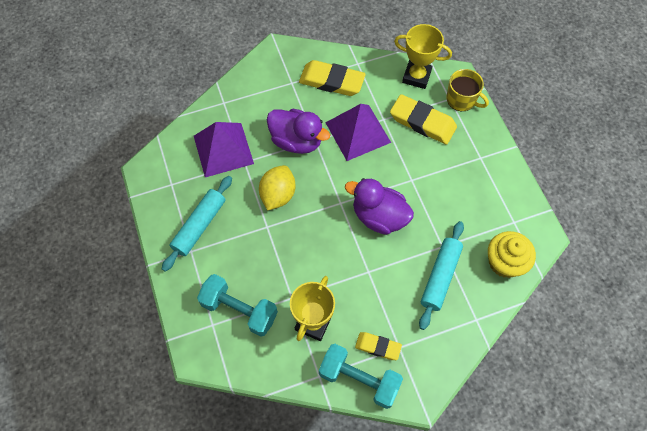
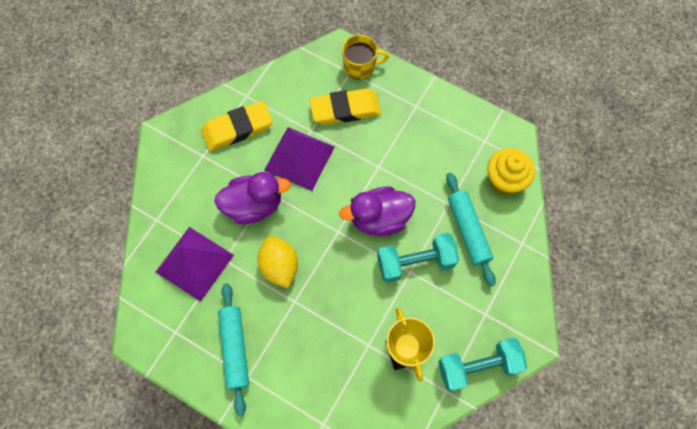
camera: 40 degrees left, 5 degrees up
turquoise dumbbell [197,274,278,337] -> turquoise dumbbell moved to [377,233,459,283]
yellow eraser [355,332,402,360] -> none
yellow trophy [394,24,452,89] -> none

